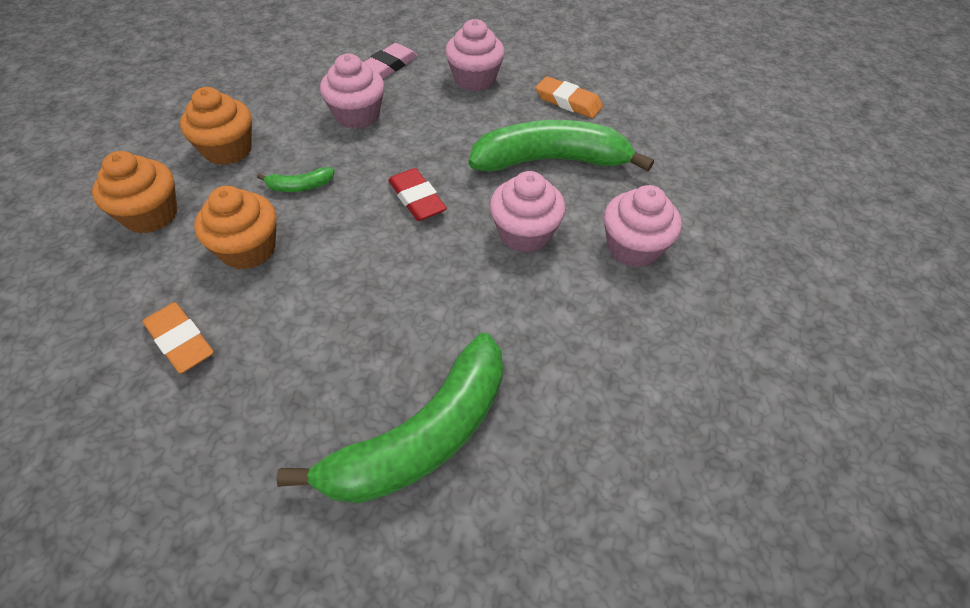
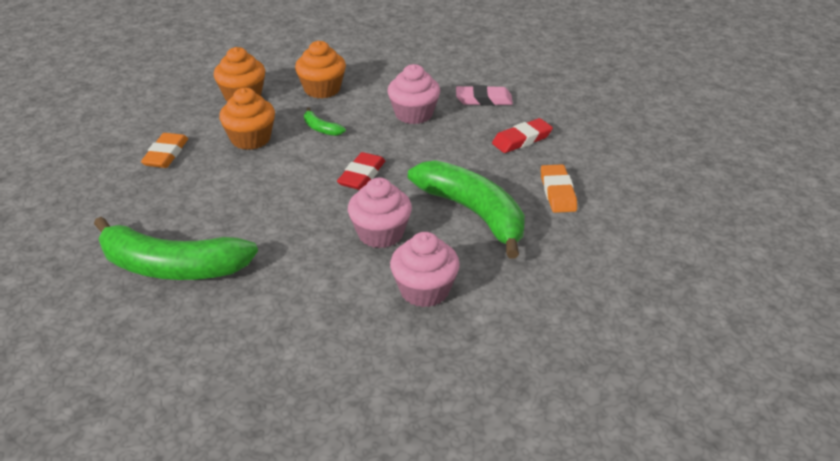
camera: 55 degrees right, 15 degrees down
pink cupcake [445,19,505,91] -> red eraser [492,118,553,153]

